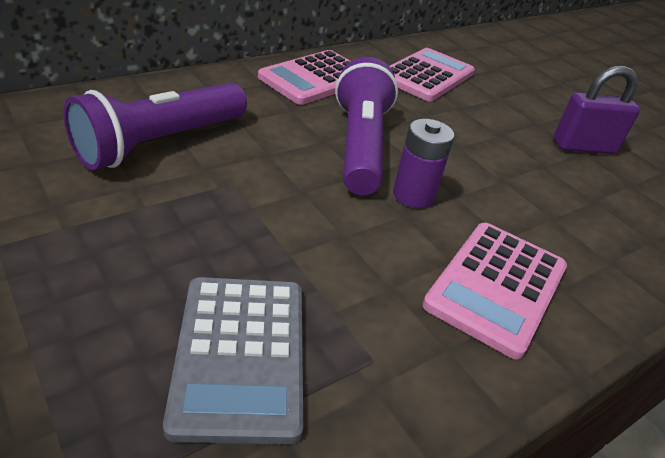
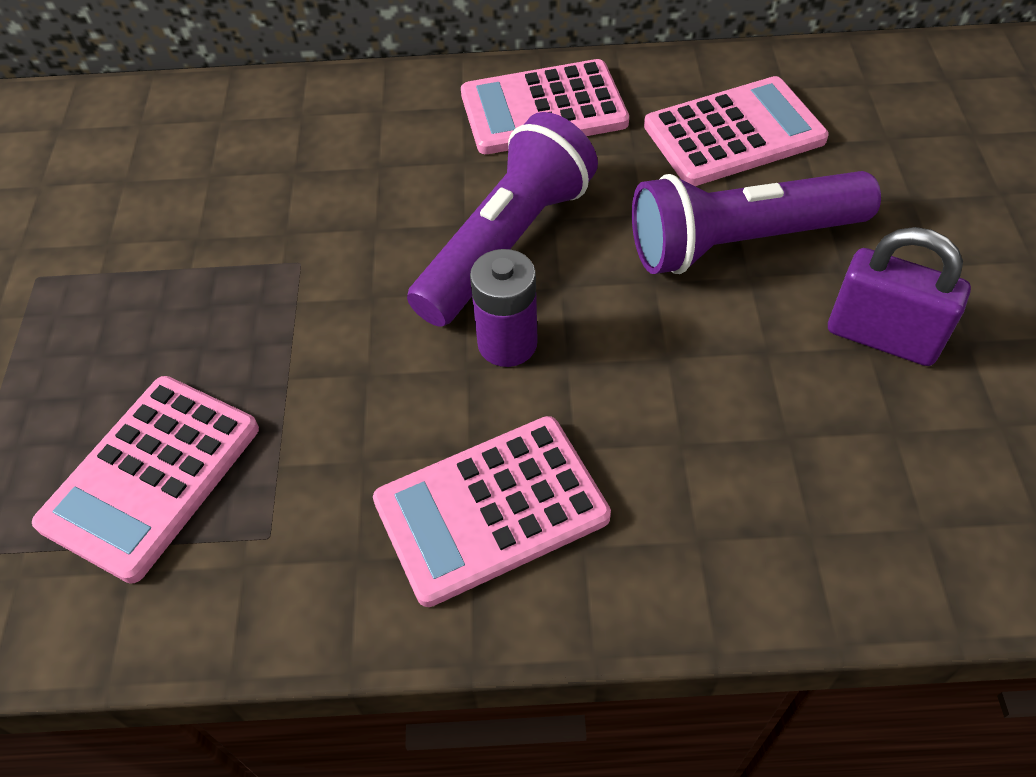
camera: 40 degrees right, 15 degrees up
purple flashlight [63,83,247,170] -> purple flashlight moved to [632,171,881,274]
grey calculator [163,277,303,444] -> pink calculator [32,376,259,584]

